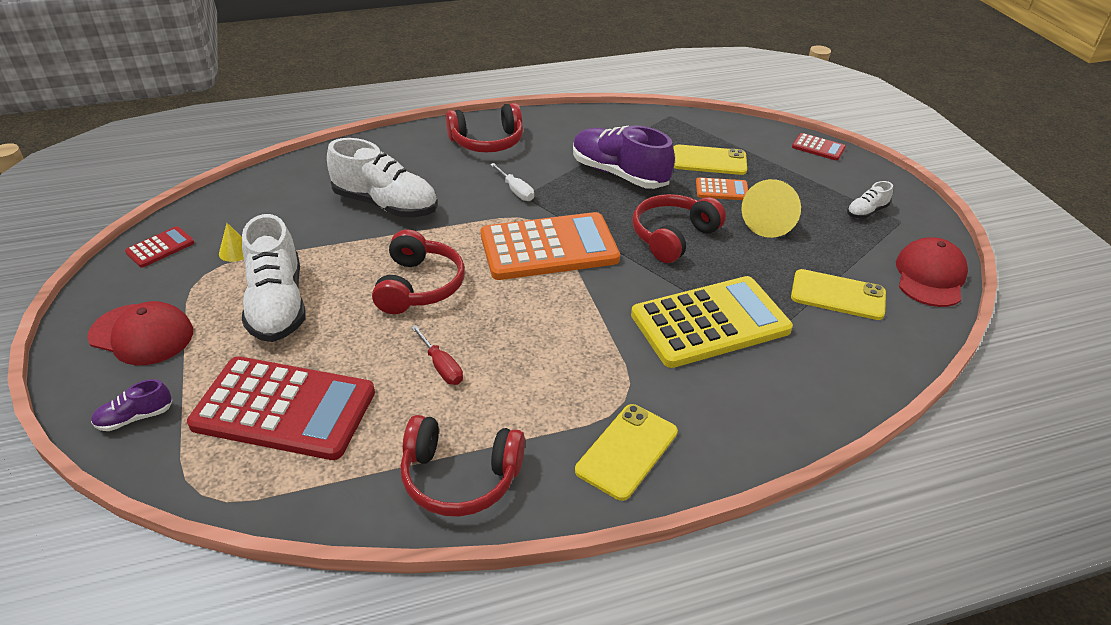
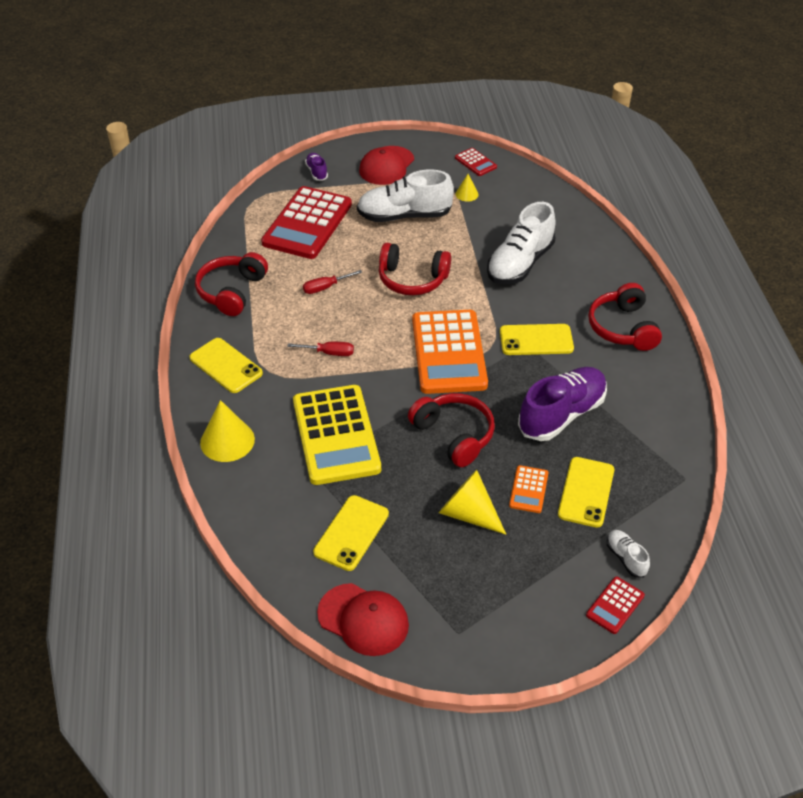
camera: 100 degrees right, 5 degrees up
white screwdriver [490,163,534,201] -> yellow phone [500,324,574,355]
white shoe [847,181,893,219] -> white shoe moved to [607,530,650,577]
none -> yellow cone [200,400,255,462]
none -> red screwdriver [287,342,354,356]

